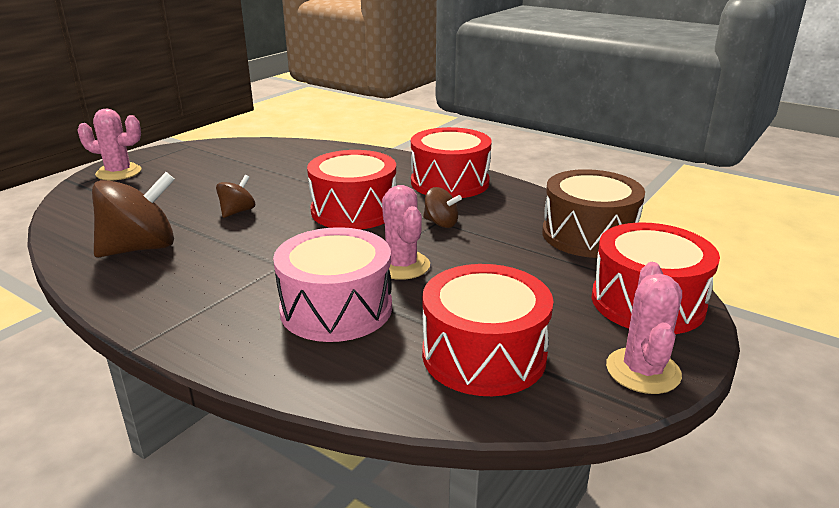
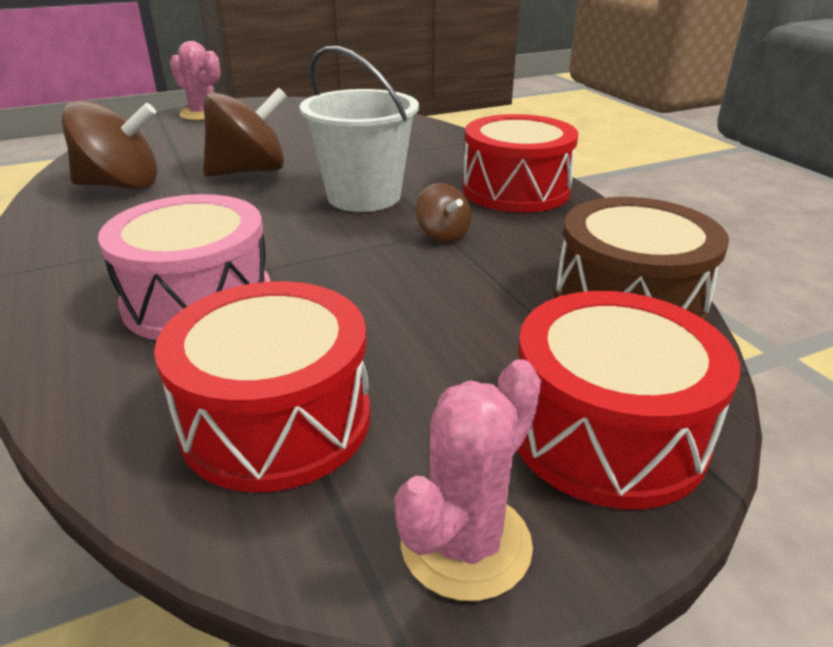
camera: 30 degrees right, 5 degrees up
brown spinning top [216,175,255,218] -> brown spinning top [203,87,287,177], size x1.95
red drum [307,150,397,229] -> white bucket [300,46,419,212]
pink cactus [382,185,430,280] -> none

